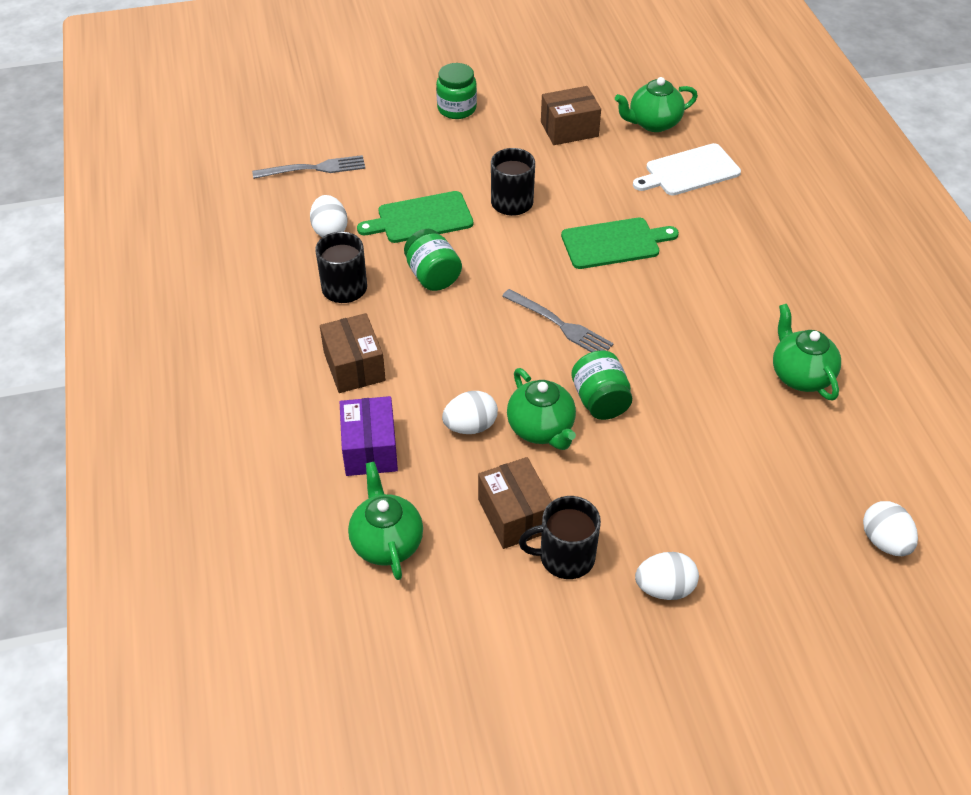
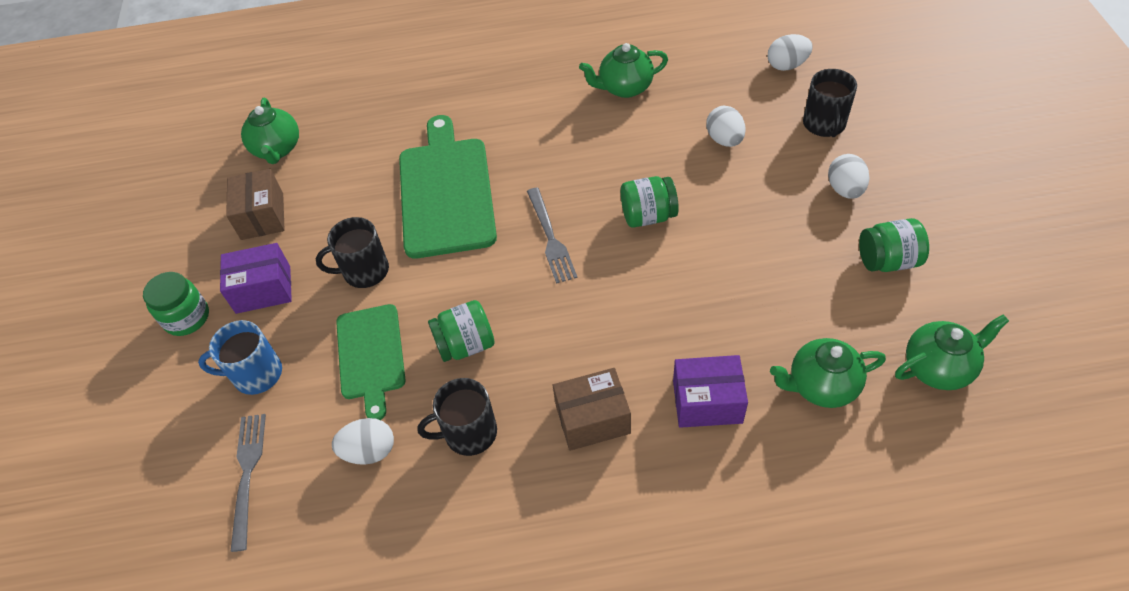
camera: 80 degrees left, 5 degrees up
white egg [442,391,498,434] -> white egg moved to [706,106,746,147]
brown box [478,457,552,549] -> none
grey fork [502,289,614,352] -> grey fork turned 120 degrees clockwise [527,187,577,284]
green teapot [507,368,576,450] -> green teapot moved to [895,314,1009,390]
black mug [519,496,601,579] -> black mug moved to [803,69,857,137]
green cutting board [561,218,679,269] -> green cutting board [399,115,497,259], size x1.62
white cutting board [633,143,741,196] -> none
none -> blue mug [198,320,282,395]
none -> purple box [220,243,292,314]
none -> green jar [859,218,929,272]

